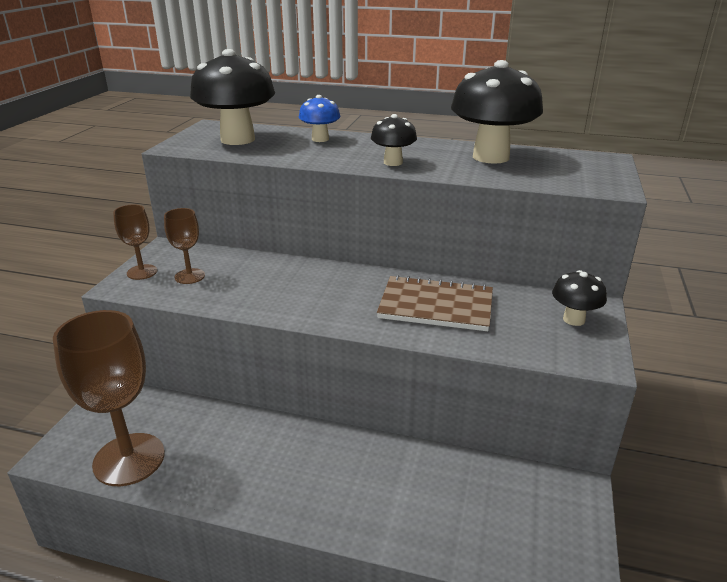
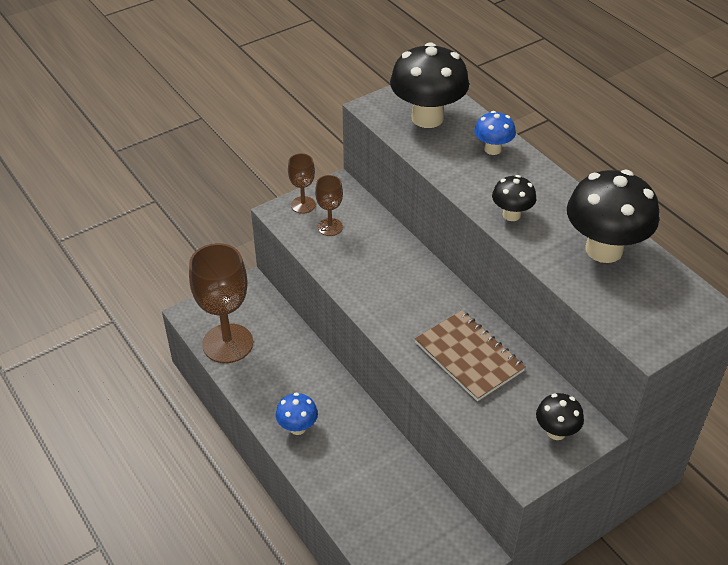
camera: 40 degrees right, 15 degrees up
none -> blue mushroom [276,392,318,435]

